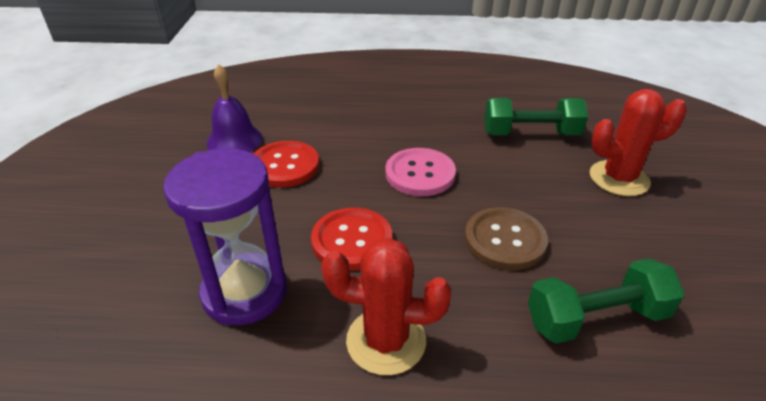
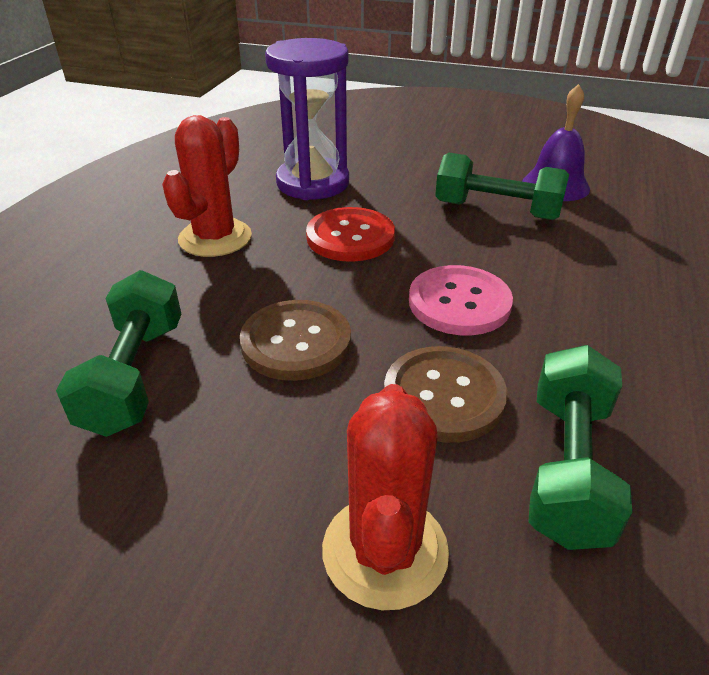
camera: 105 degrees right, 0 degrees up
red button [253,141,319,188] -> green dumbbell [435,153,569,220]
none -> brown button [384,346,507,443]

